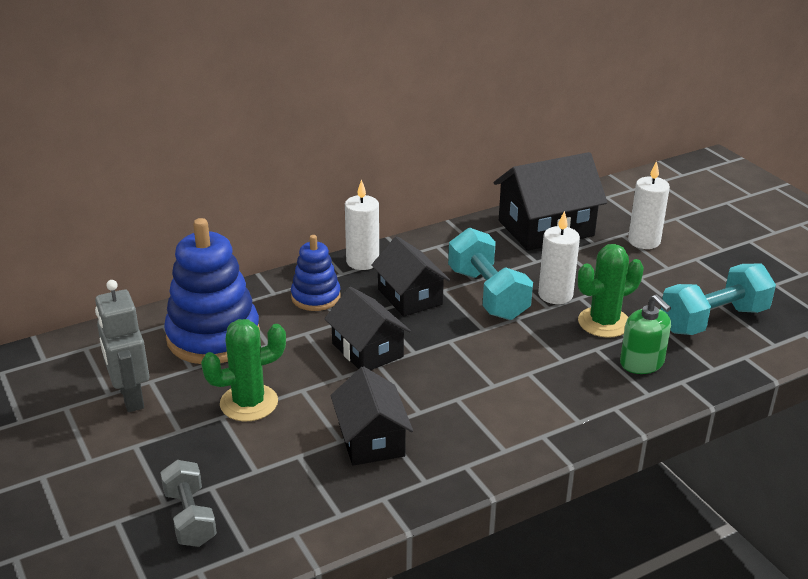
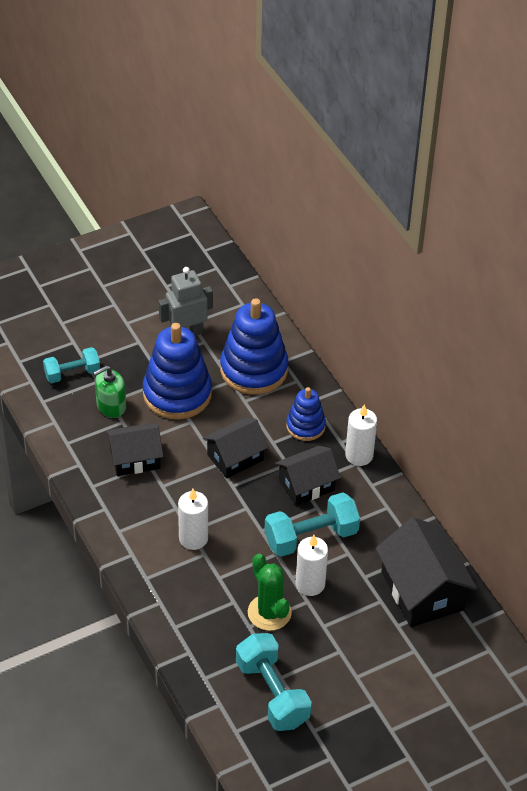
camera: 90 degrees right, 15 degrees up
grey dumbbell [160,460,217,547] -> turquoise dumbbell [43,347,100,383]
green cactus [201,319,286,421] -> blue stacking toy [143,323,212,420]
green soap dispenser [620,294,671,374] -> green soap dispenser moved to [93,365,126,418]
white candle [628,161,670,249] -> white candle moved to [178,489,208,550]

